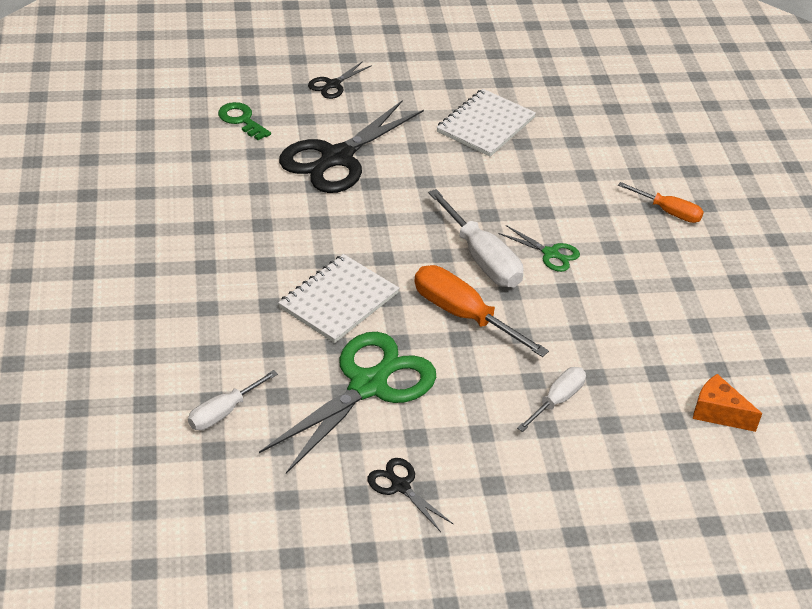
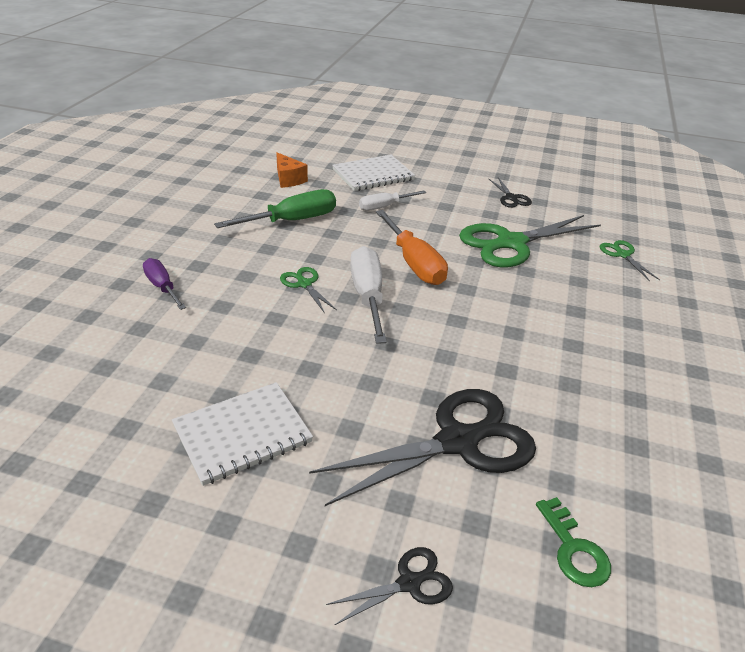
camera: 155 degrees left, 5 degrees down
white screwdriver [188,370,278,430] -> green scissors [600,240,660,281]
white notebook [278,254,399,343] -> white notebook moved to [332,155,415,191]
orange screwdriver [618,182,704,223] -> purple screwdriver [143,258,186,310]
none -> green screwdriver [214,189,336,228]

